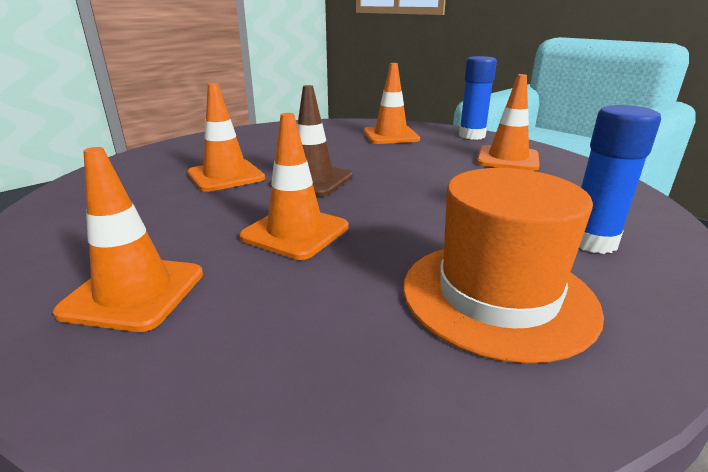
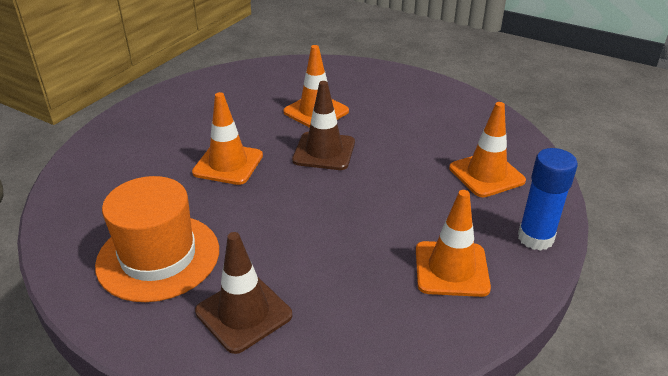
camera: 75 degrees right, 10 degrees up
orange traffic cone [53,147,203,332] -> none
blue glue stick [579,105,661,254] -> brown traffic cone [195,232,292,354]

